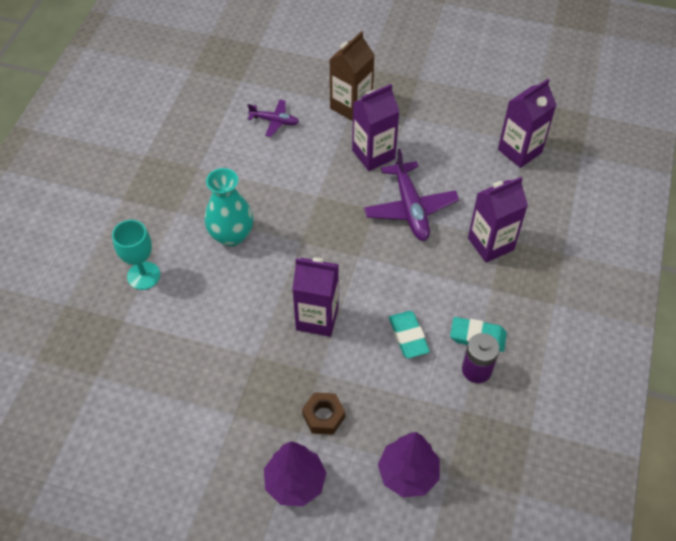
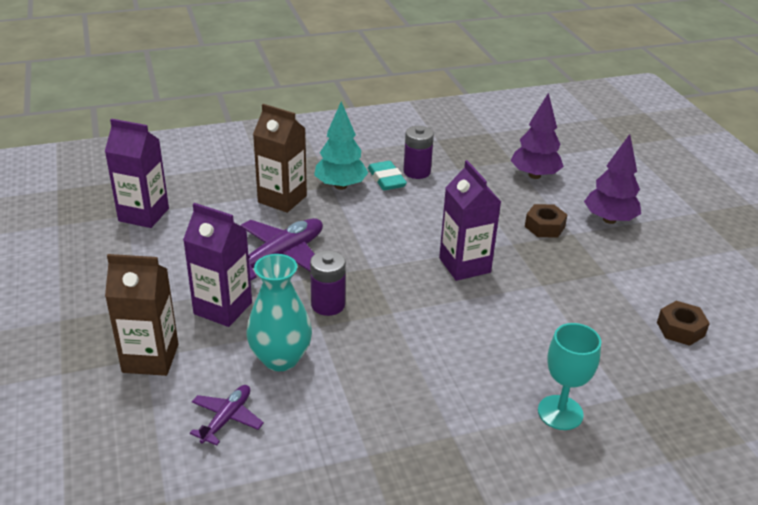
camera: 125 degrees left, 20 degrees down
turquoise vase [205,168,253,246] -> turquoise vase moved to [246,254,312,371]
purple plane [248,99,299,137] -> purple plane turned 45 degrees clockwise [190,385,264,446]
turquoise eraser [389,311,430,358] -> none
purple carton [468,177,528,263] -> brown carton [253,104,307,213]
none -> purple battery [310,250,346,316]
none -> turquoise tree [314,101,368,190]
none -> brown nut [657,301,710,346]

